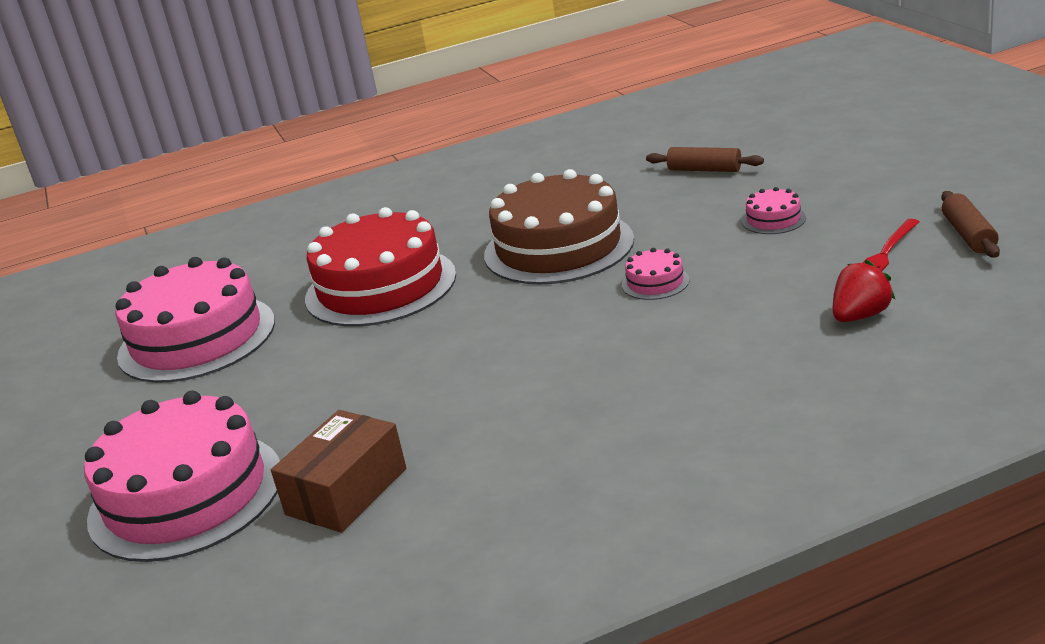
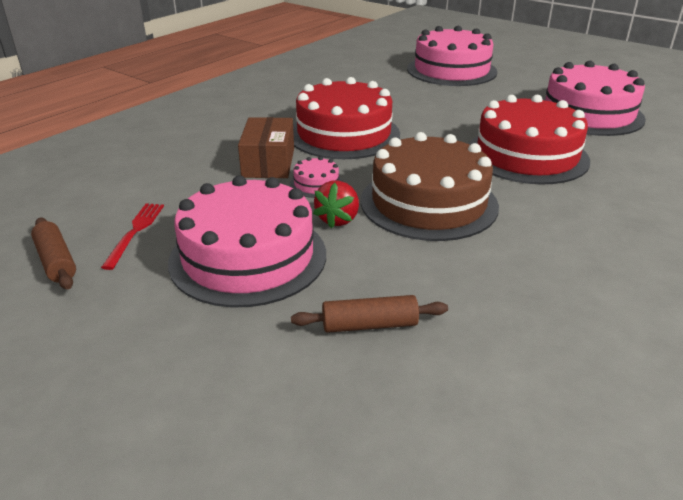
camera: 145 degrees right, 5 degrees up
brown box [271,410,406,533] -> brown box moved to [238,117,294,178]
pink cake [742,187,806,234] -> pink cake [168,175,326,307], size x2.42
red strawberry [833,260,895,322] -> red strawberry moved to [313,181,359,228]
none -> red cake [293,77,400,159]

